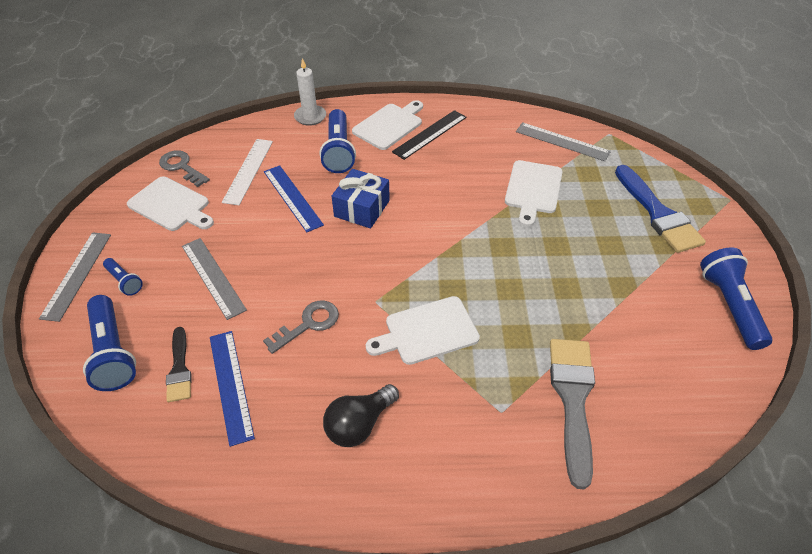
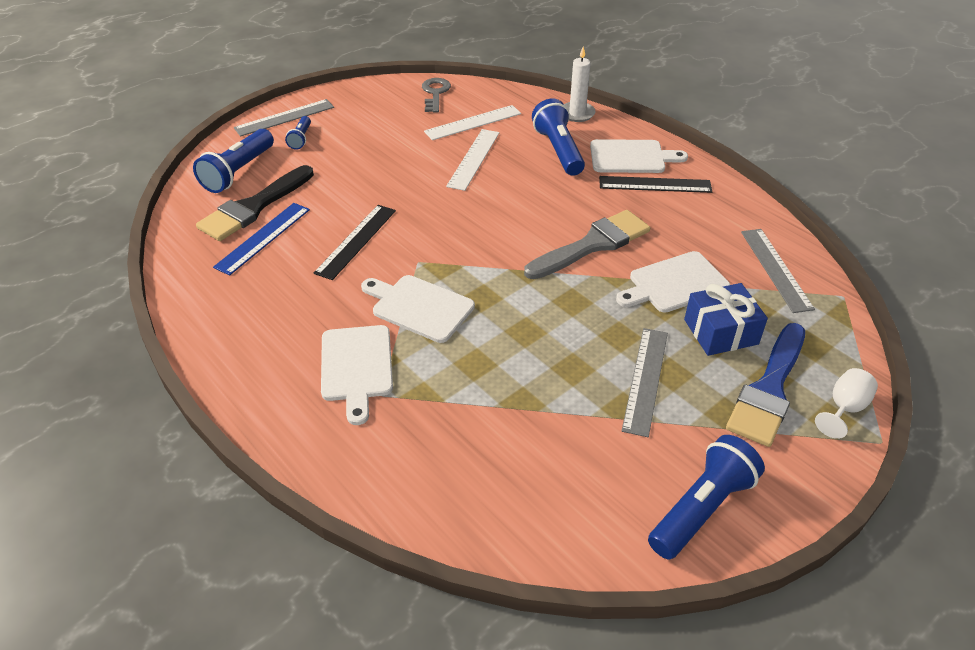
camera: 50 degrees right, 5 degrees down
white cutting board [127,176,214,231] -> white cutting board moved to [321,325,393,425]
black brush [166,327,192,402] -> black brush [196,165,314,241], size x1.75
grey ruler [182,238,247,320] -> grey ruler moved to [622,328,668,437]
grey key [263,300,339,354] -> black ruler [314,205,396,280]
blue ruler [264,165,324,232] -> white ruler [446,129,499,191]
blue flashlight [320,109,356,173] -> blue flashlight turned 120 degrees clockwise [532,98,585,176]
black light bulb [323,384,399,447] -> none
blue gift [332,169,390,228] -> blue gift moved to [684,283,768,356]
grey brush [550,339,595,489] -> grey brush moved to [524,210,650,279]
none -> white goblet [815,368,878,439]

